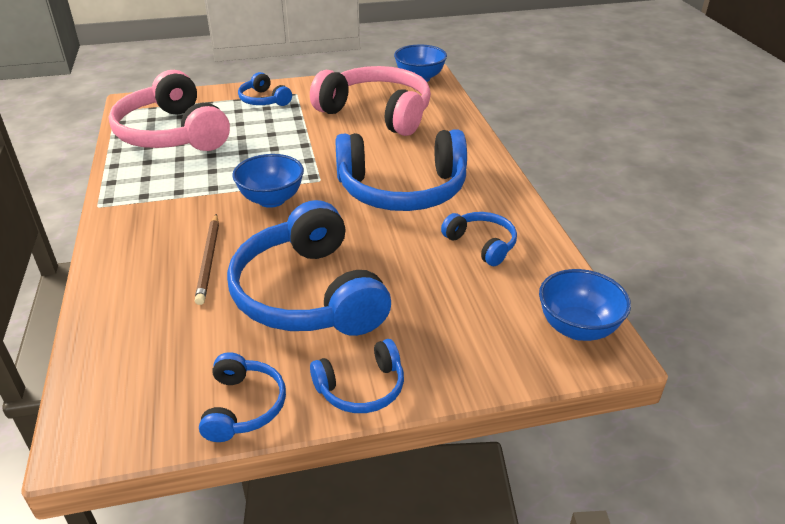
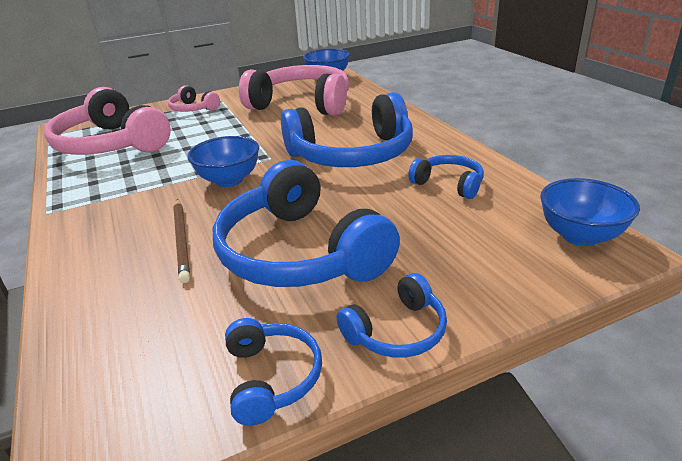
camera: 10 degrees left, 5 degrees down
blue headphones [238,72,292,106] -> pink headphones [168,85,220,112]

